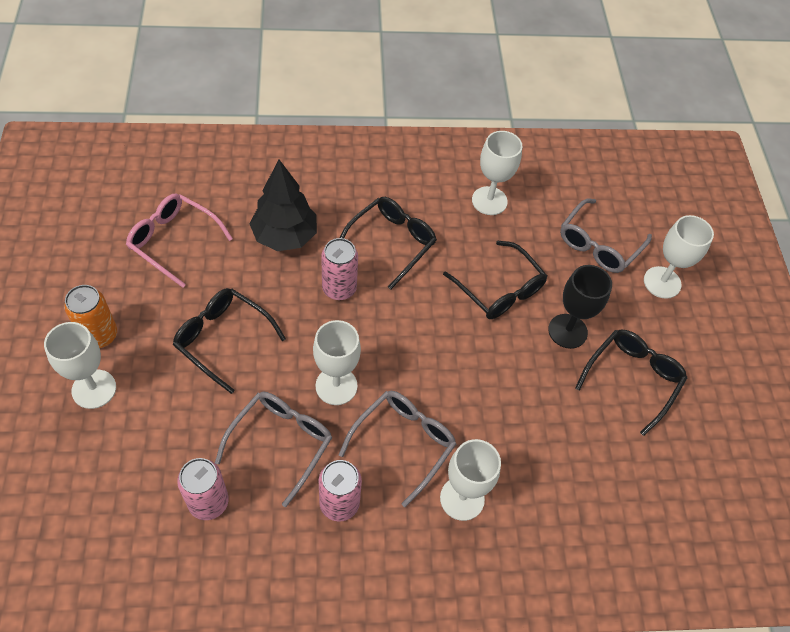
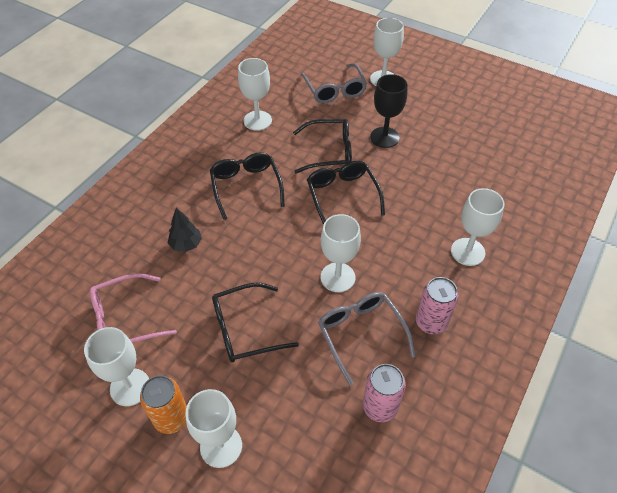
camera: 50 degrees left, 5 degrees down
black tree [250,160,317,251] -> black tree [168,208,202,252], size x0.57
pink can [321,238,358,300] -> none
grey glasses [338,391,456,507] -> none
black glasses [575,329,687,436] -> black glasses moved to [307,161,385,225]
none -> white goblet [84,327,149,406]

